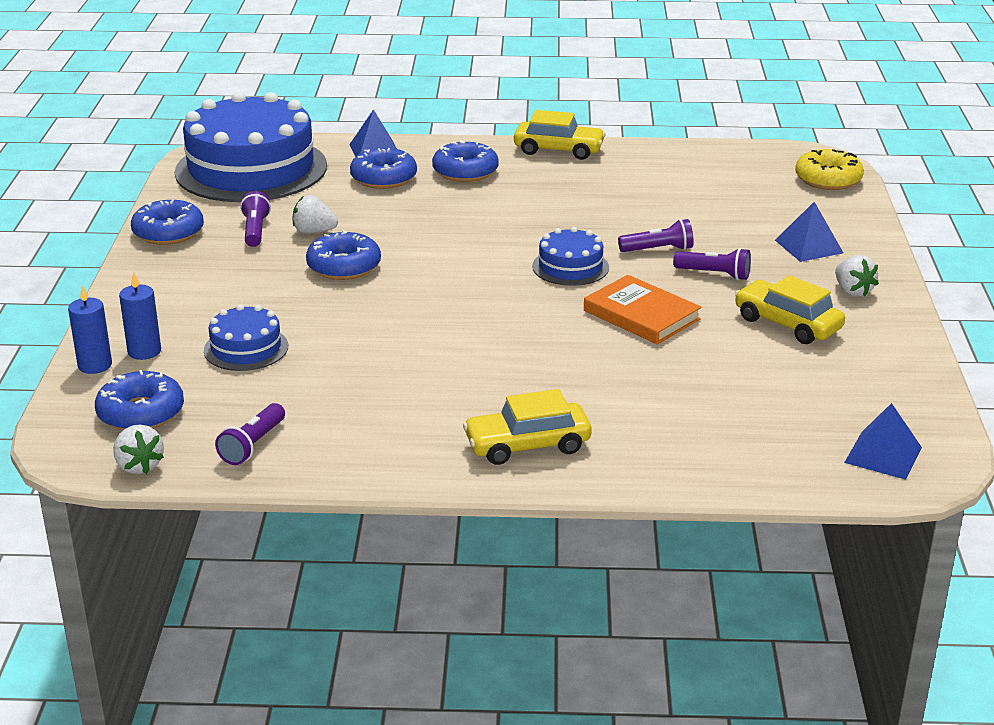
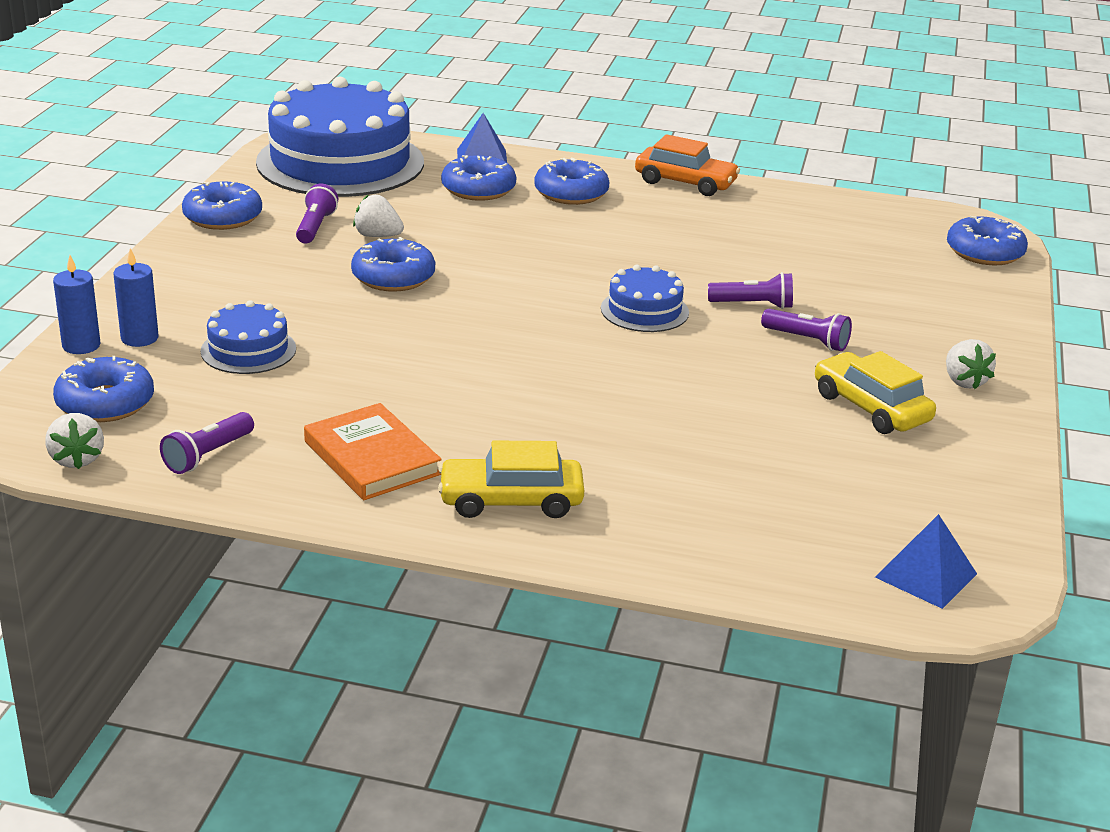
camera: 10 degrees right, 0 degrees up
yellow car [514,110,606,160] -> orange car [635,134,740,196]
orange book [584,275,701,344] -> orange book moved to [304,403,442,500]
blue pyramid [775,202,843,262] -> none
yellow donut [795,149,864,190] -> blue donut [947,216,1028,265]

